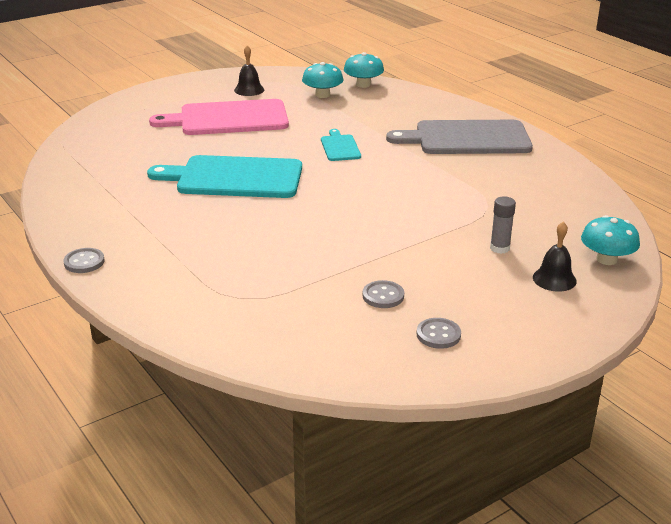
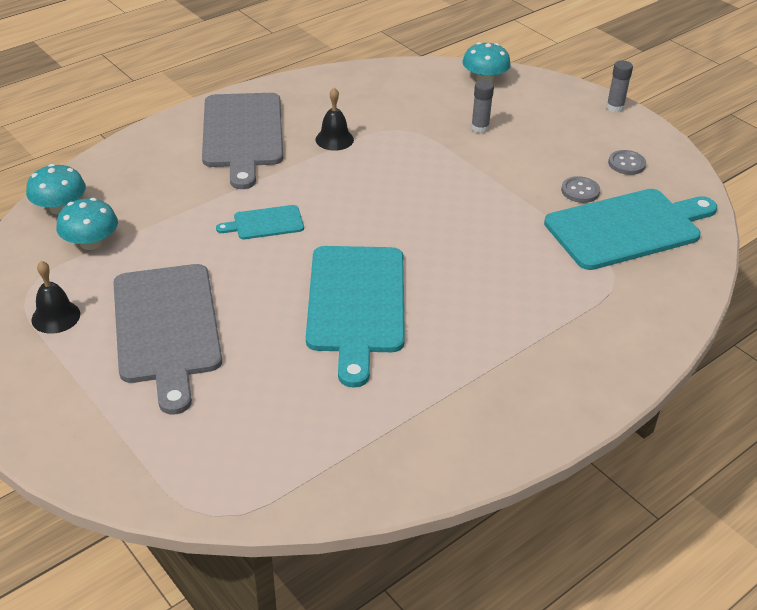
camera: 95 degrees left, 10 degrees up
grey button [63,248,105,273] -> none
pink cutting board [149,99,289,135] -> grey cutting board [113,264,222,414]
black bell [533,221,577,292] -> black bell moved to [315,88,354,151]
none -> turquoise cutting board [544,189,717,270]
none -> grey glue stick [606,60,633,112]

